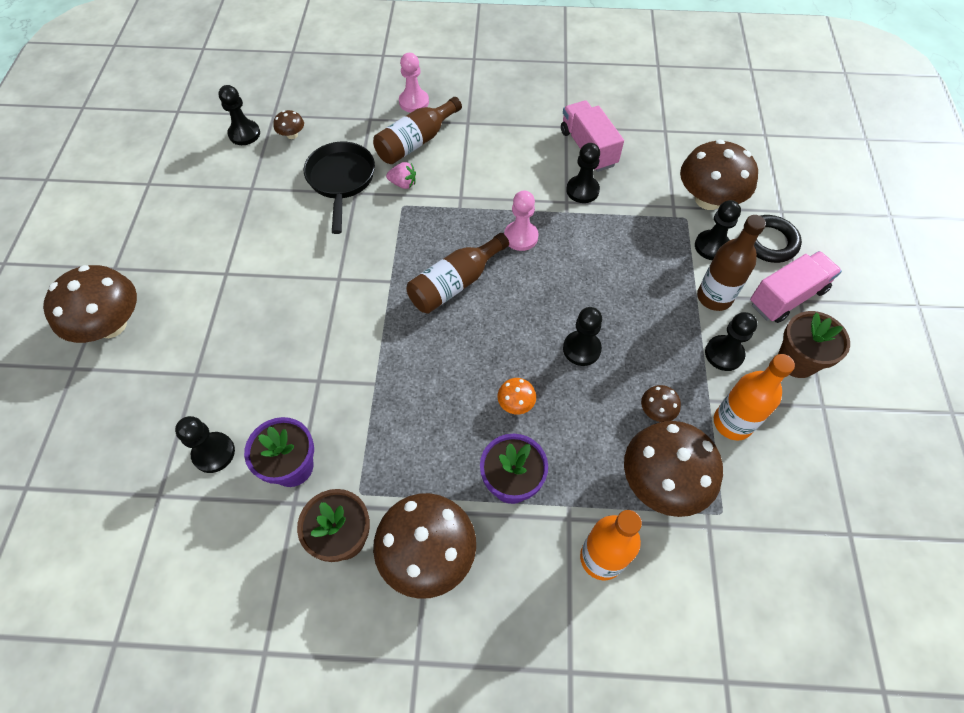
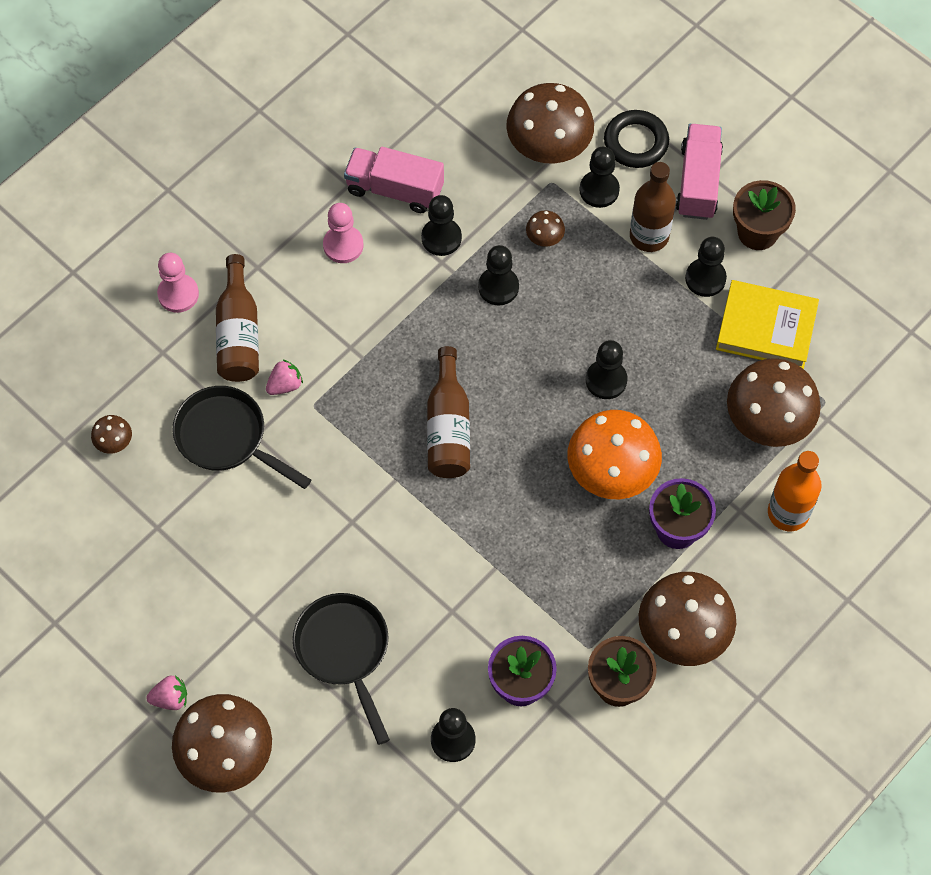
camera: 50 degrees left, 5 degrees up
black pawn [218,85,260,145] -> black pawn moved to [478,245,519,305]
orange mushroom [498,378,536,414] -> orange mushroom [567,410,662,499], size x2.28
pink pawn [504,190,539,251] -> pink pawn moved to [323,203,364,263]
brown mushroom [641,385,681,422] -> brown mushroom moved to [526,210,565,247]
orange bottle [714,354,795,441] -> yellow book [716,280,819,369]
none -> pink strawberry [146,675,187,710]
none -> black pan [293,593,390,745]

